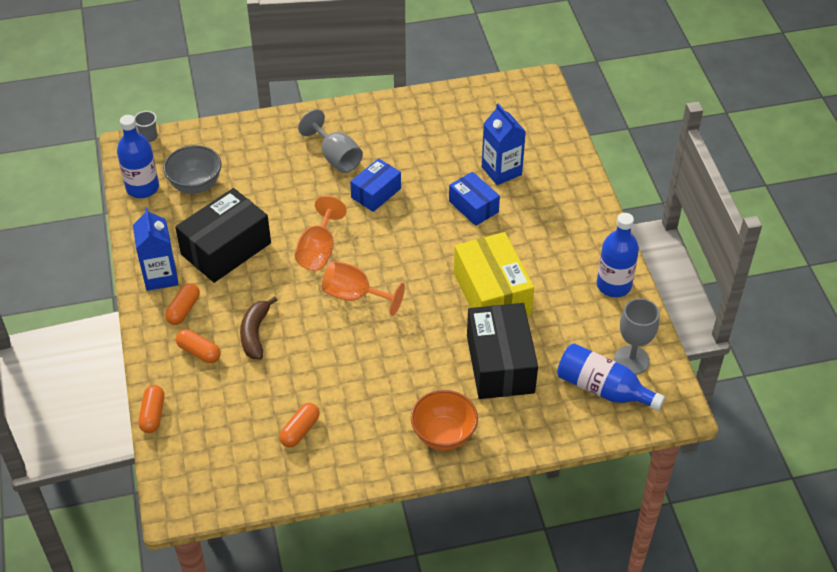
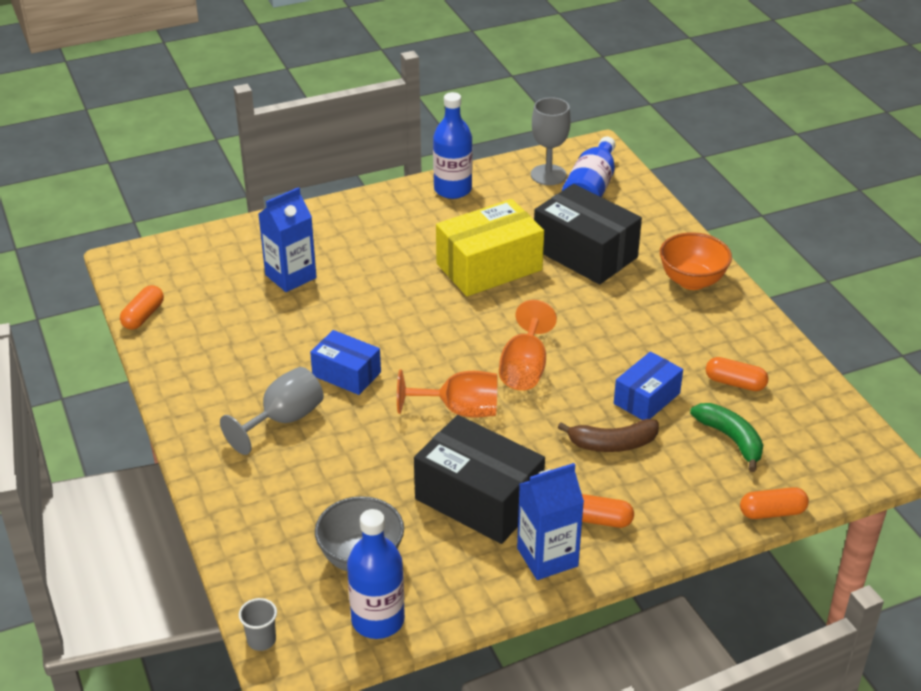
camera: 100 degrees left, 10 degrees down
orange capsule [176,329,221,363] -> orange capsule moved to [120,285,164,330]
blue box [449,172,500,226] -> blue box moved to [614,351,683,420]
black box [467,303,538,399] -> black box turned 60 degrees clockwise [534,184,642,284]
none -> green banana [690,403,763,472]

